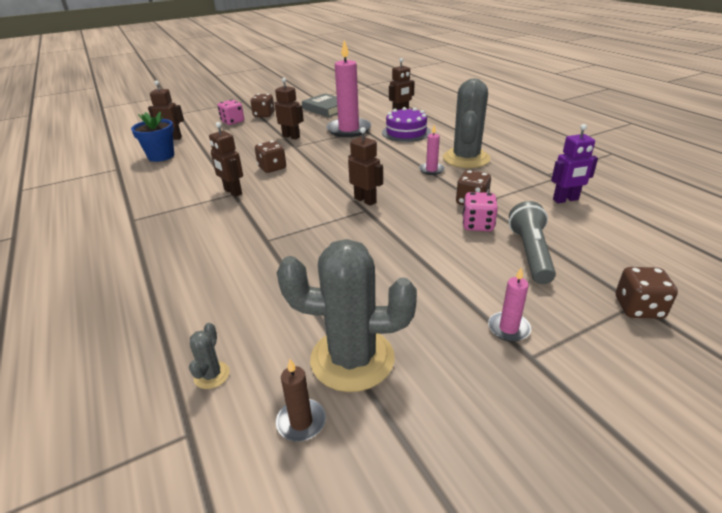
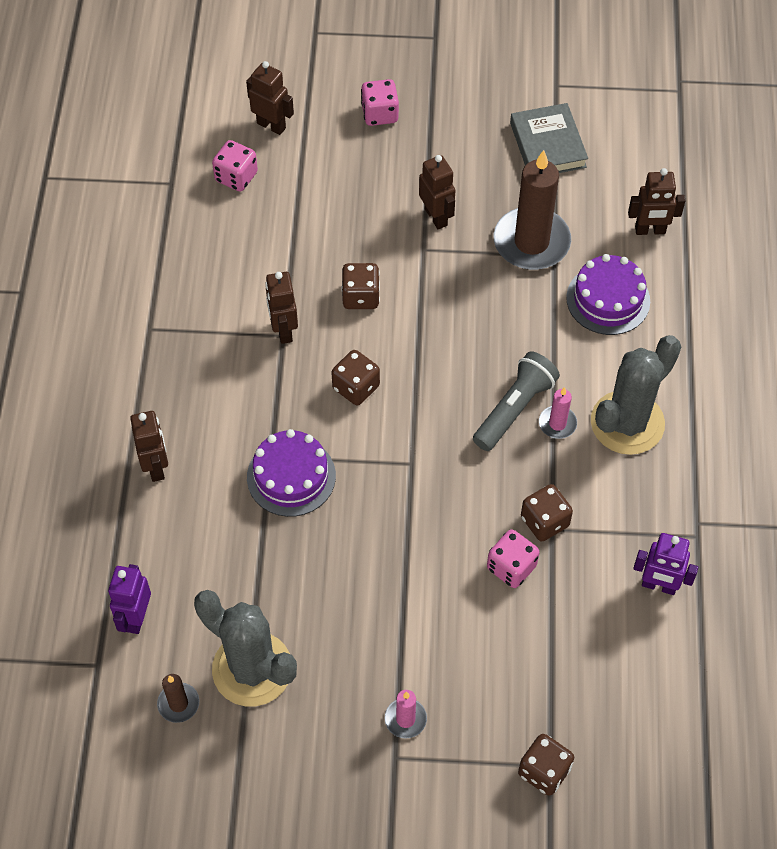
camera: 30 degrees right, 25 degrees up
blue flower pot [131,112,174,162] -> pink dice [212,140,258,192]
grey cactus [189,323,230,389] -> purple robot [108,564,151,634]
brown dice [250,94,275,117] -> brown dice moved to [331,350,380,406]
pink candle [326,40,371,137] -> brown candle [494,150,571,270]
brown robot [348,127,383,206] -> brown robot moved to [130,411,168,482]
grey flashlight [509,201,556,284] -> grey flashlight moved to [473,351,560,451]
none -> purple cake [247,429,336,517]

